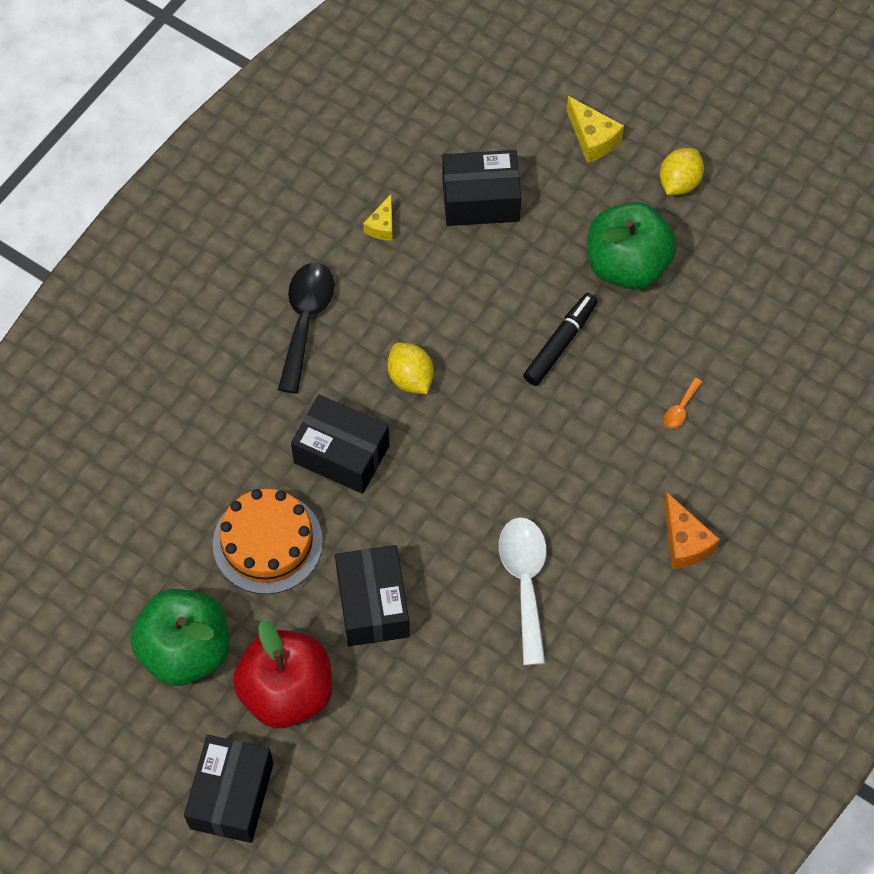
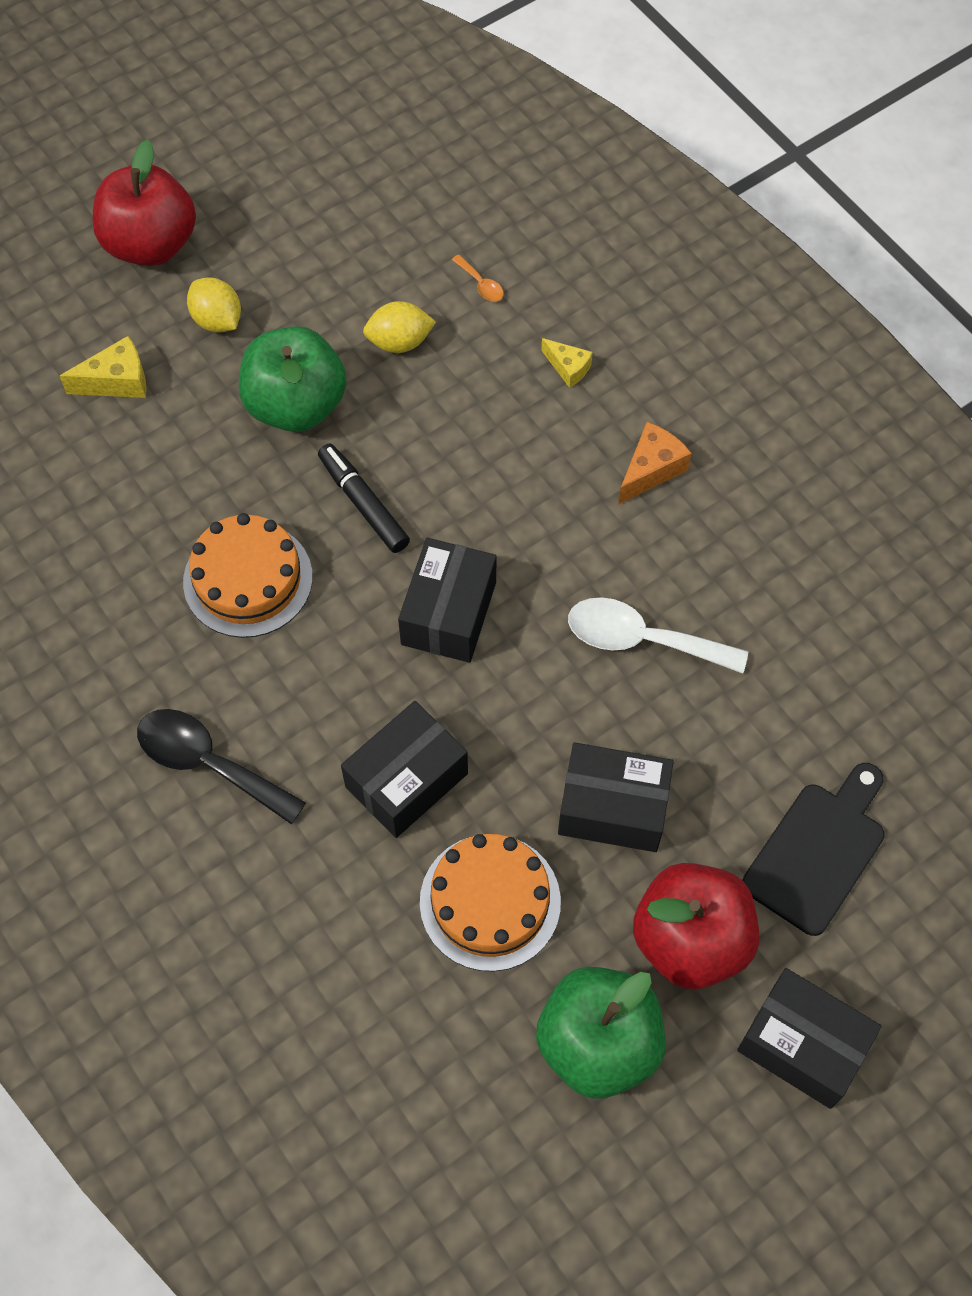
camera: 70 degrees left, 0 degrees up
yellow cheese [363,194,393,241] -> yellow cheese moved to [541,338,593,388]
yellow lemon [387,343,434,394] -> yellow lemon moved to [363,301,436,353]
black box [442,150,521,226] -> black box moved to [398,538,497,663]
orange spoon [664,378,702,429] -> orange spoon moved to [452,255,504,302]
orange cheese [664,493,720,569] -> orange cheese turned 45 degrees counterclockwise [618,422,692,505]
none -> red apple [93,139,196,266]
none -> orange cake [183,513,313,638]
none -> black cutting board [743,763,885,936]

